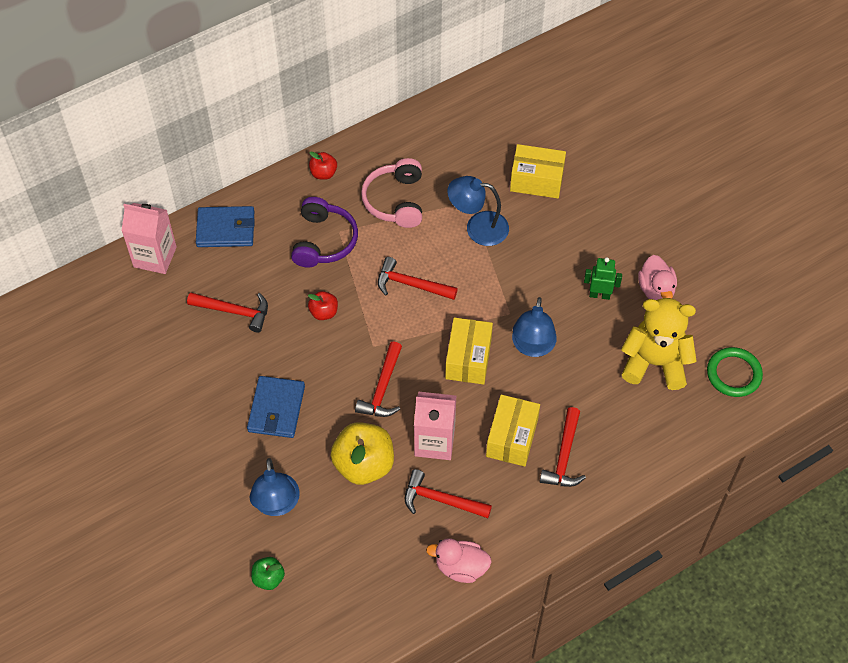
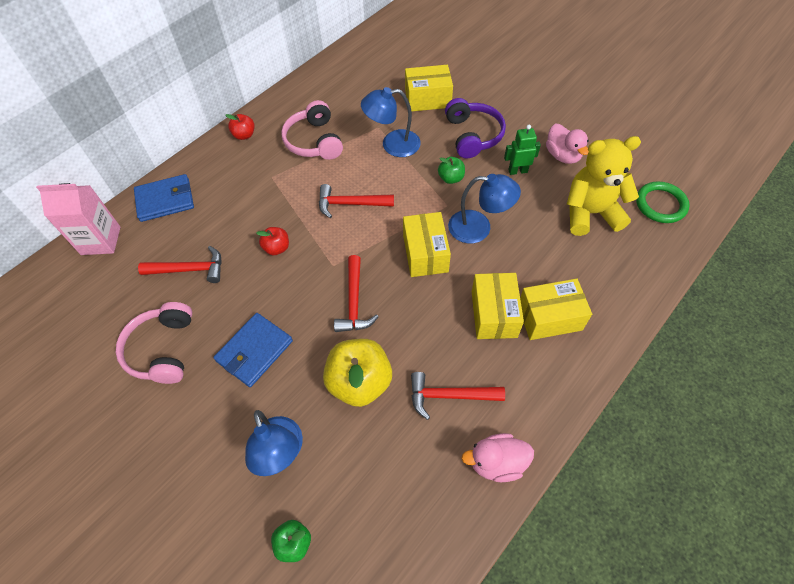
camera: 15 degrees left, 0 degrees up
blue wallet [247,376,305,438] -> blue wallet turned 45 degrees clockwise [213,313,293,387]
purple headphones [291,197,358,268] -> purple headphones moved to [445,98,506,158]
pink carton [414,392,456,460] -> none
blue lamp [512,297,557,357] -> blue lamp turned 75 degrees counterclockwise [448,174,521,244]
red hammer [539,407,586,487] -> yellow box [520,279,592,340]
none -> pink headphones [116,302,192,384]
none -> green apple [438,157,465,184]

